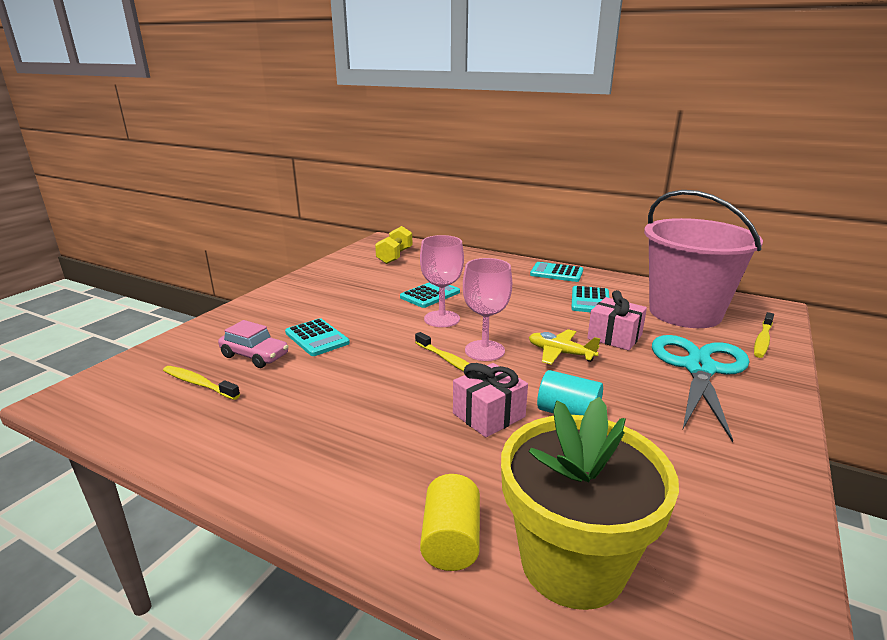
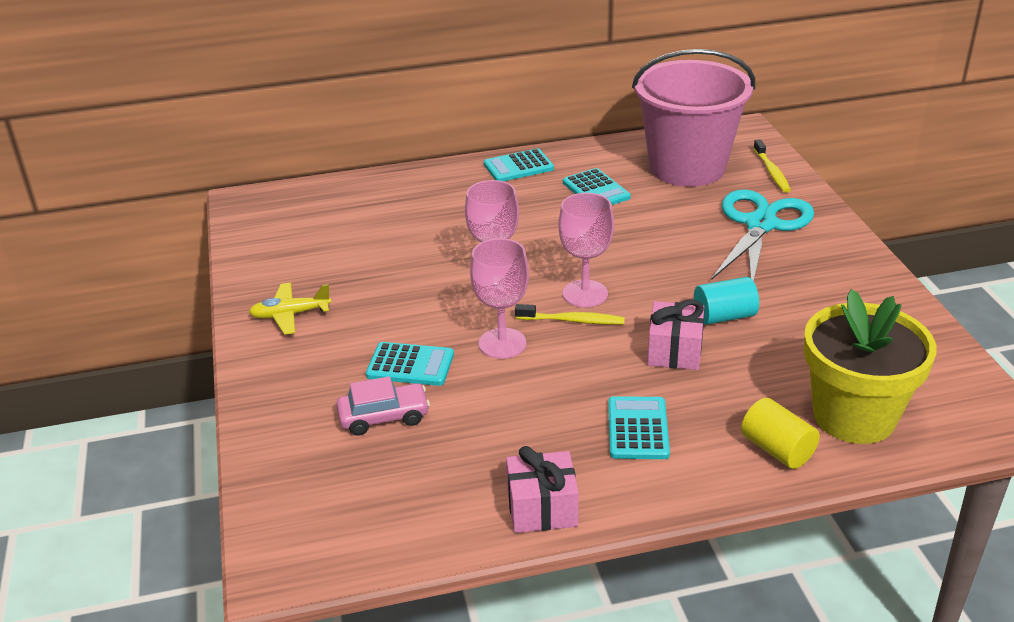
camera: 40 degrees left, 10 degrees up
yellow toothbrush [163,366,240,400] -> none
yellow dumbbell [375,226,412,264] -> none
turquoise calculator [400,282,460,308] -> turquoise calculator moved to [608,396,670,459]
yellow plane [529,329,601,365] -> yellow plane moved to [249,283,331,335]
pink gift [587,290,647,351] -> pink gift moved to [506,446,579,533]
turquoise scissors [652,335,749,442] -> turquoise scissors turned 45 degrees clockwise [712,189,814,281]
none -> pink goblet [470,238,529,359]

